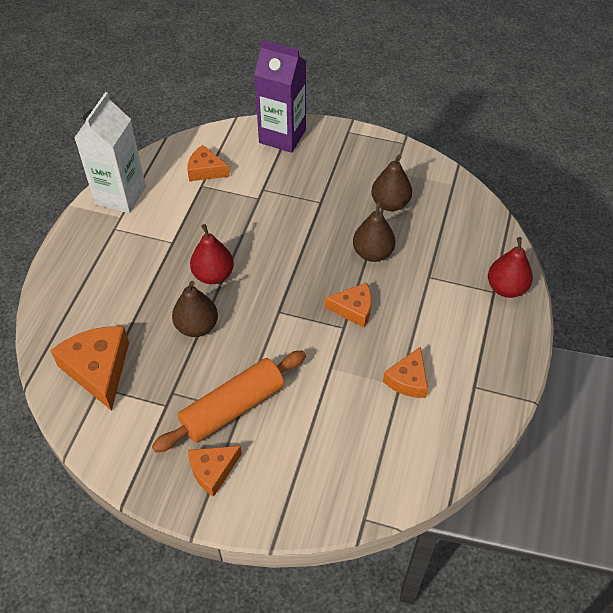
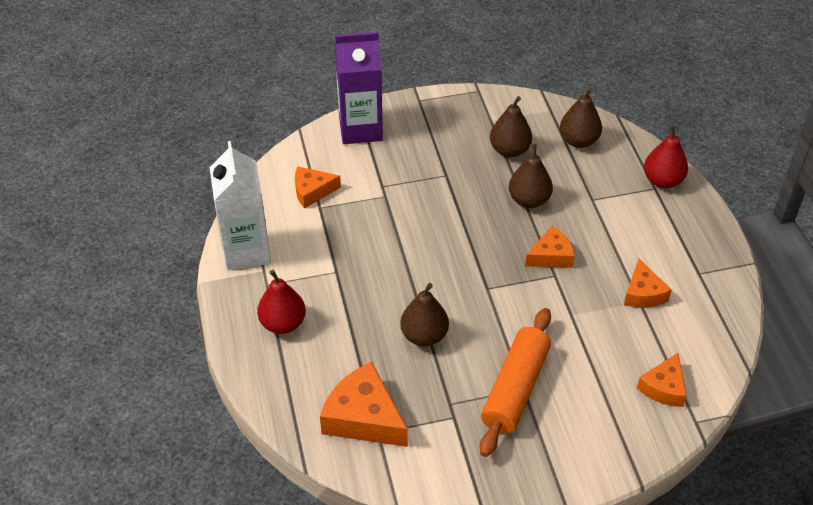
camera: 30 degrees left, 5 degrees down
orange cheese [188,446,242,497] -> orange cheese moved to [637,353,687,407]
red pear [190,224,234,284] -> red pear moved to [257,270,306,334]
none -> brown pear [560,88,602,148]

